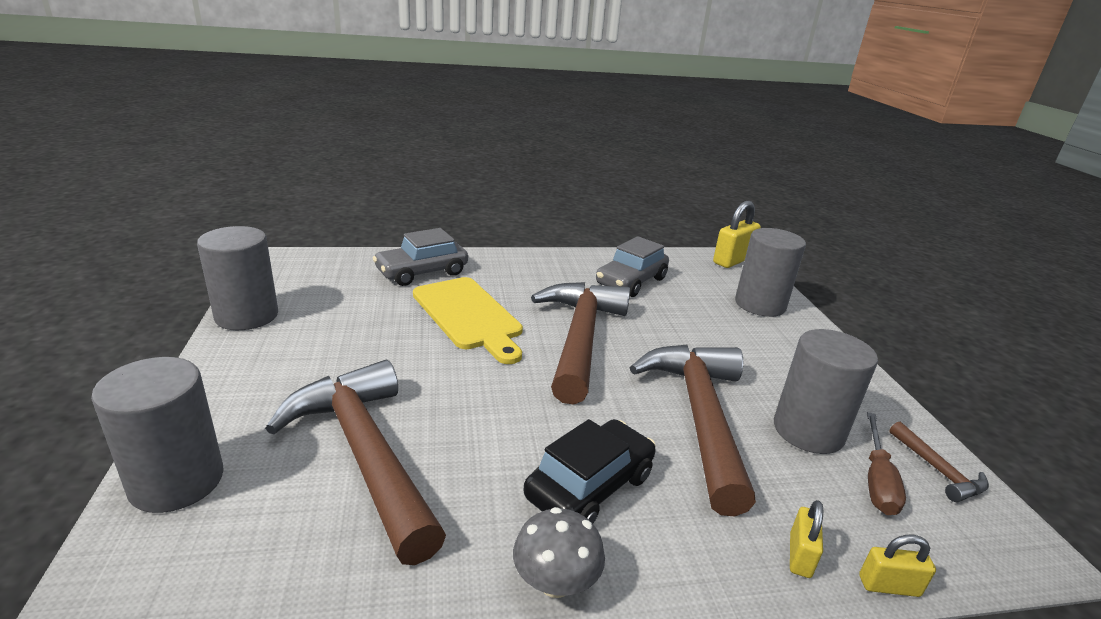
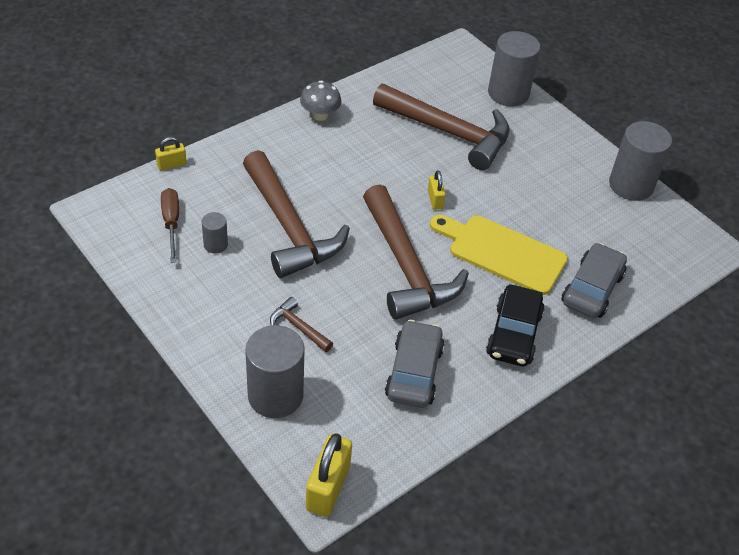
camera: 150 degrees right, 20 degrees up
black car [523,419,656,523] -> black car moved to [486,284,545,366]
grey cylinder [774,329,878,454] -> grey cylinder [201,212,228,254], size x0.49
yellow padlock [790,500,823,578] -> yellow padlock moved to [428,170,446,210]
brown hammer [889,422,989,502] -> brown hammer moved to [270,297,333,352]

